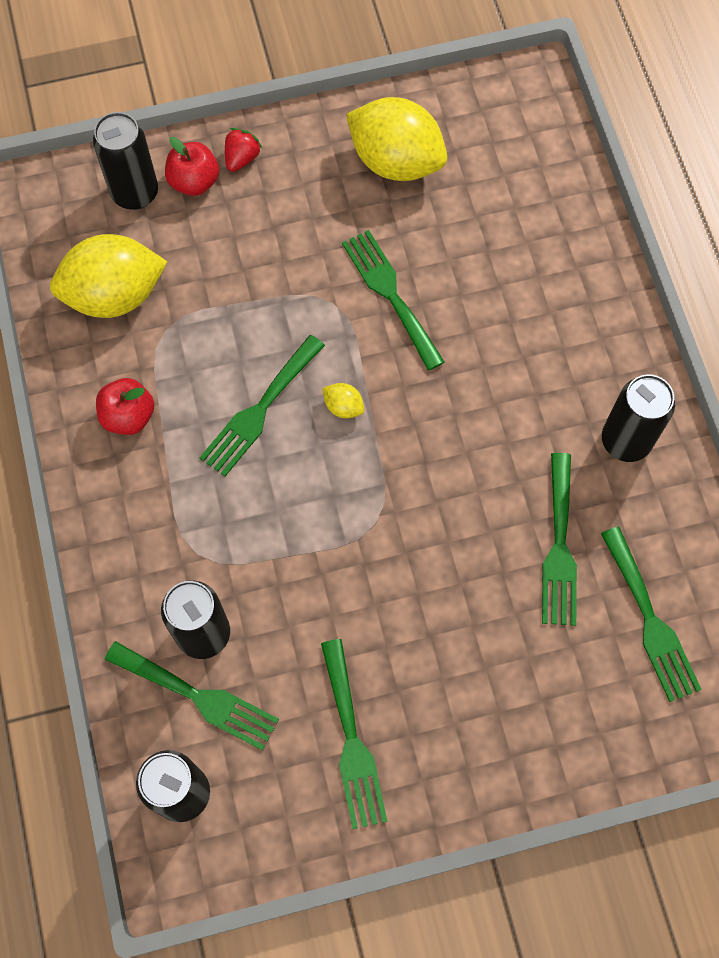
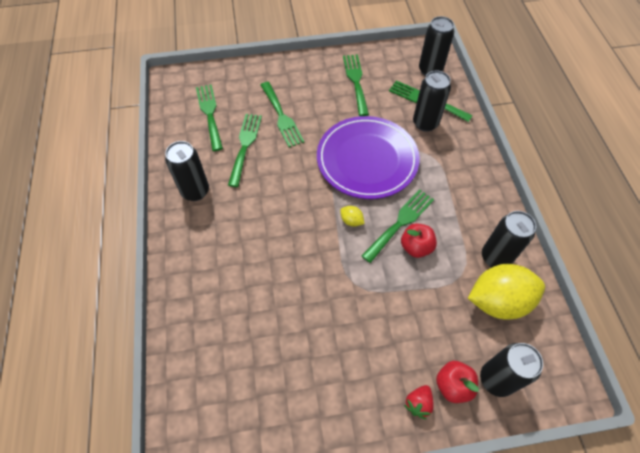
camera: 175 degrees left, 10 degrees down
red apple [96,378,154,435] -> red apple moved to [401,223,437,258]
green fork [342,230,445,371] -> green fork moved to [261,82,304,147]
yellow lemon [346,97,447,181] -> none
none -> purple plate [317,116,420,199]
none -> black can [482,211,536,267]

